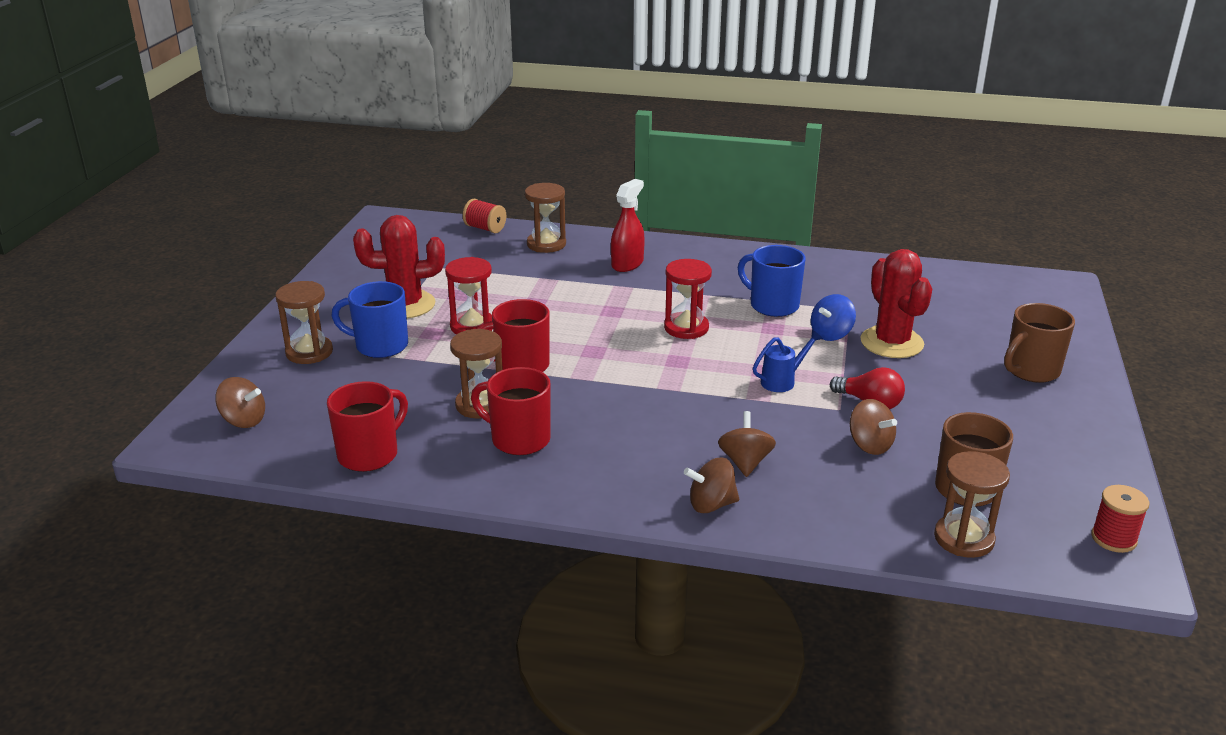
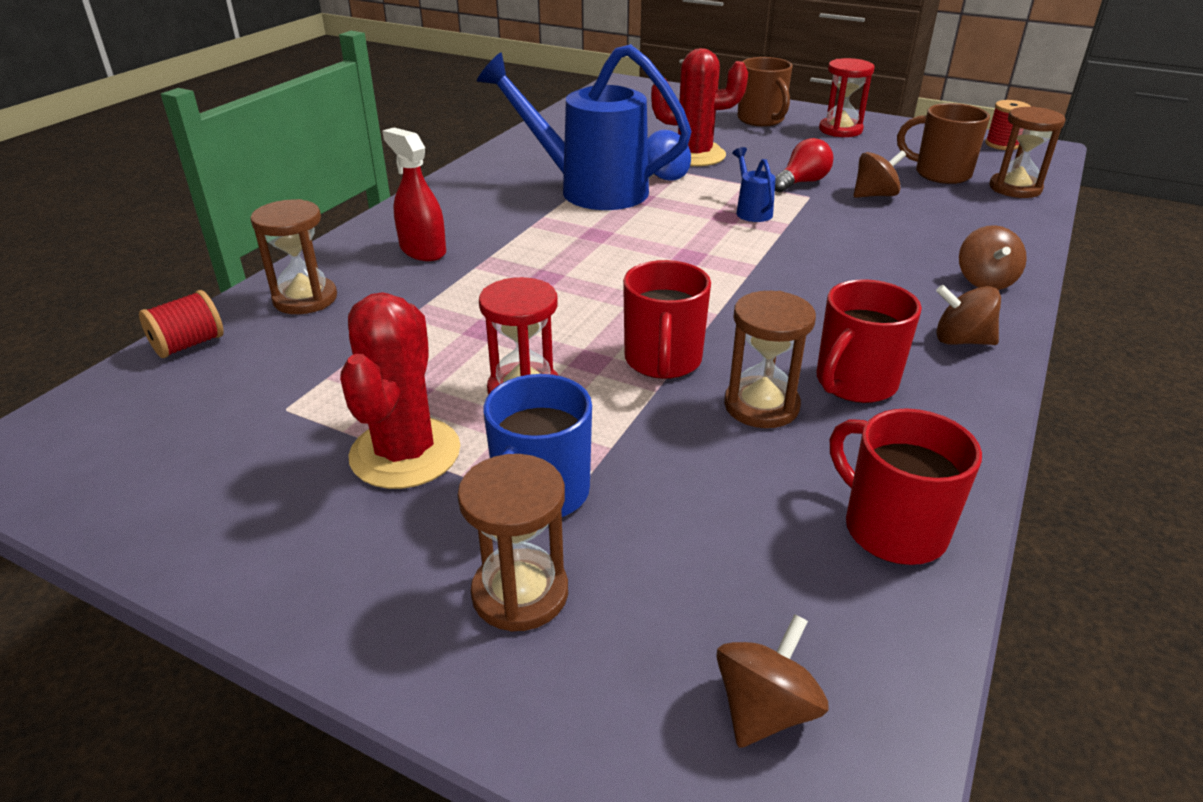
camera: 75 degrees left, 5 degrees up
red hourglass [664,259,712,339] -> red hourglass moved to [819,58,875,137]
brown spinning top [718,411,776,477] -> brown spinning top moved to [936,285,1001,345]
blue mug [738,245,805,317] -> blue watering can [477,44,692,210]

